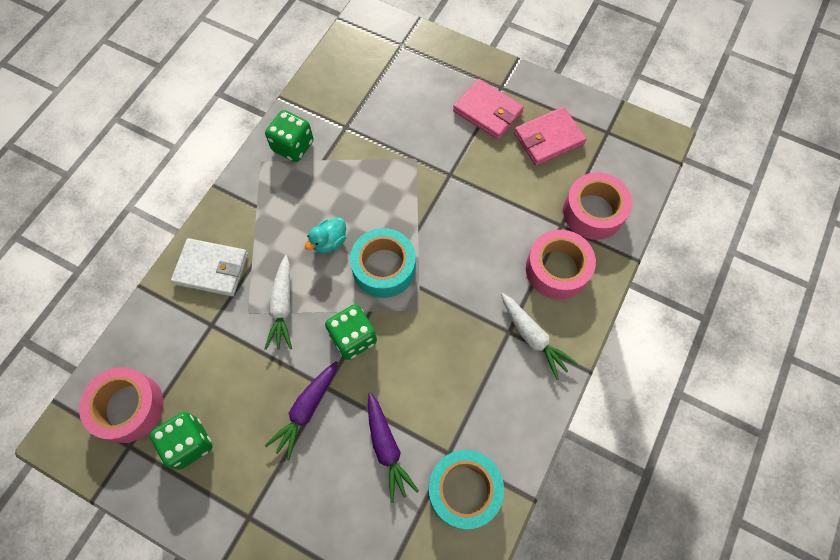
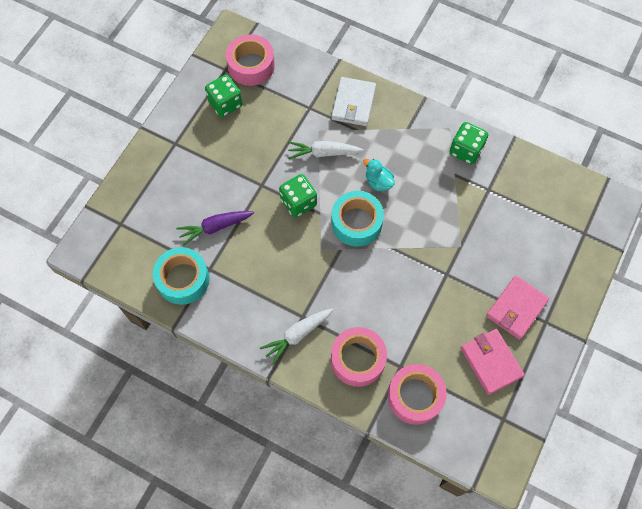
camera: 90 degrees right, 0 degrees up
purple carrot [265,361,338,460] -> none

